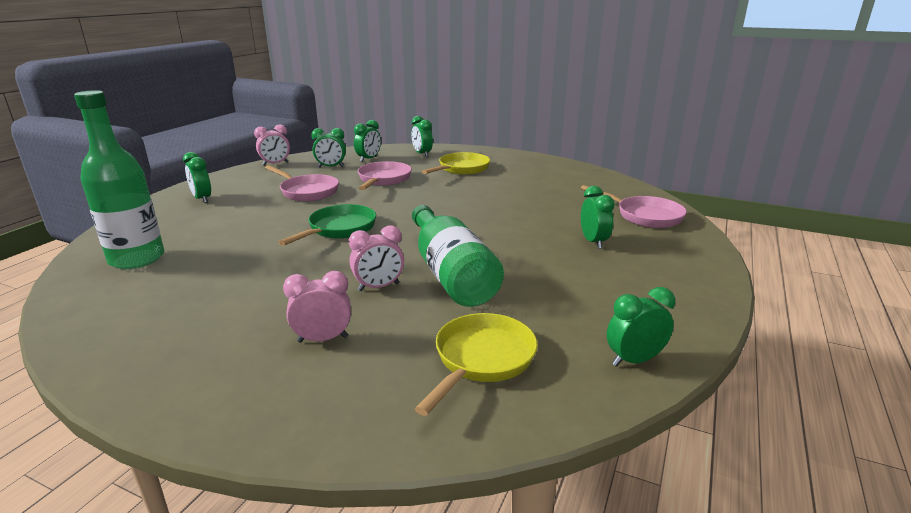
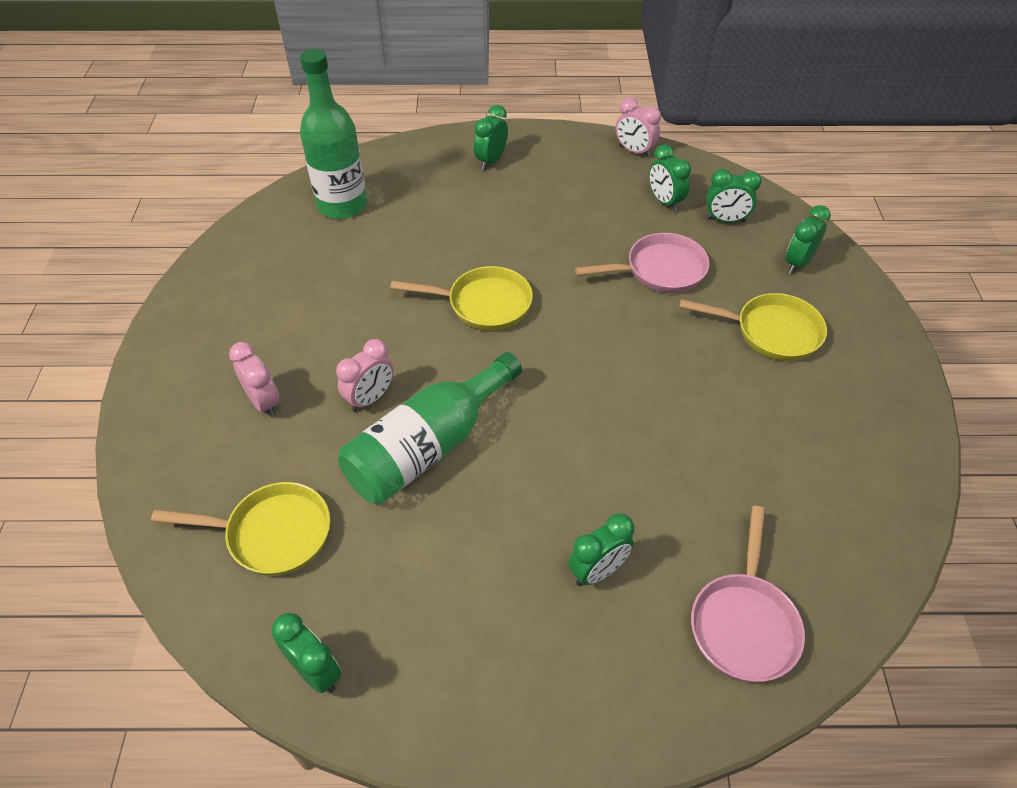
camera: 65 degrees right, 25 degrees up
pink pan [265,165,339,201] -> none
green pan [278,204,376,246] -> yellow pan [390,266,533,331]
pink clock [349,225,404,291] -> pink clock turned 90 degrees counterclockwise [336,339,394,412]

